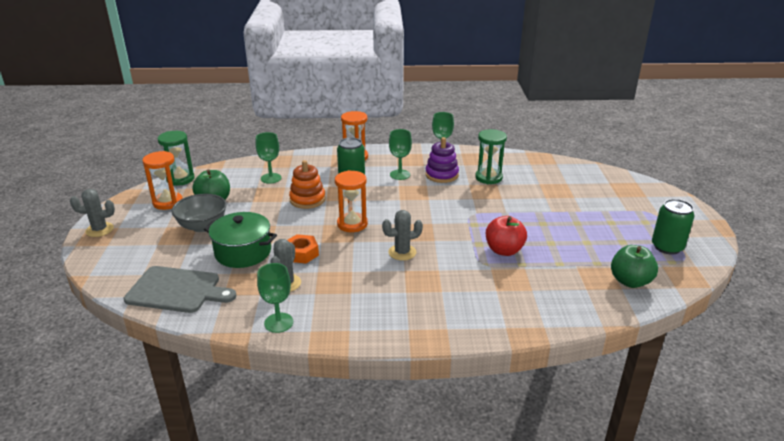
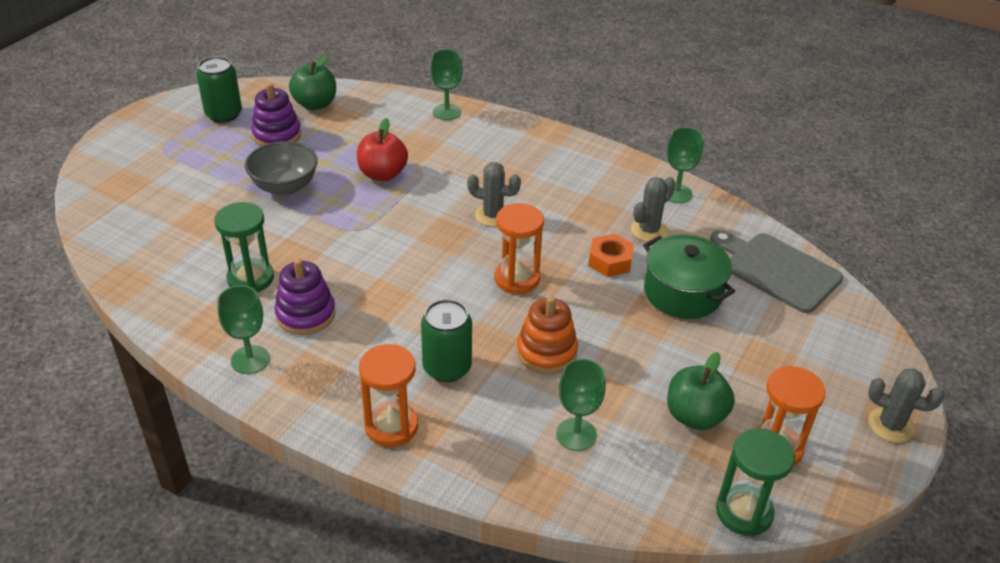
camera: 150 degrees left, 10 degrees up
grey bowl [172,194,226,232] -> grey bowl moved to [245,141,318,196]
green goblet [389,129,412,180] -> green goblet moved to [431,49,463,120]
none -> purple stacking toy [251,83,301,146]

